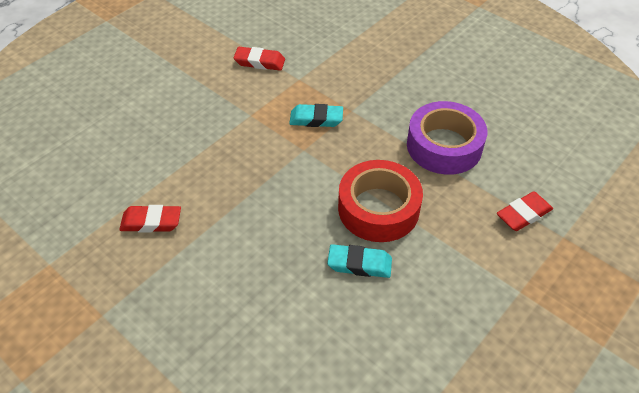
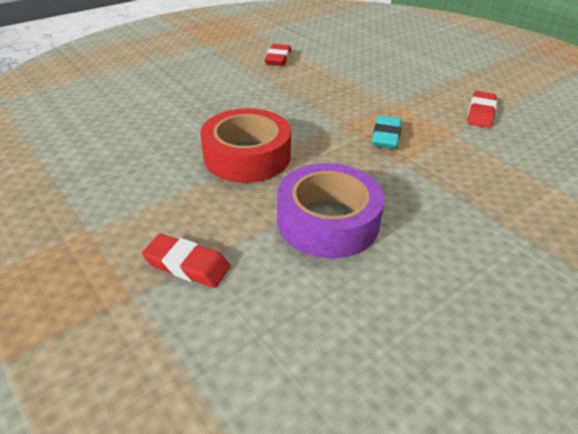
camera: 100 degrees right, 10 degrees down
turquoise eraser [327,244,392,278] -> none
red eraser [497,191,553,231] -> red eraser turned 45 degrees counterclockwise [142,234,231,288]

